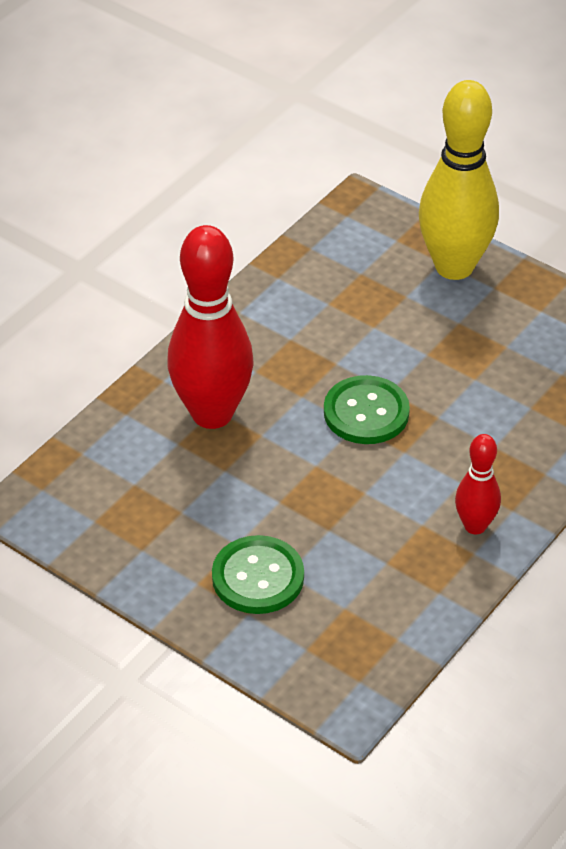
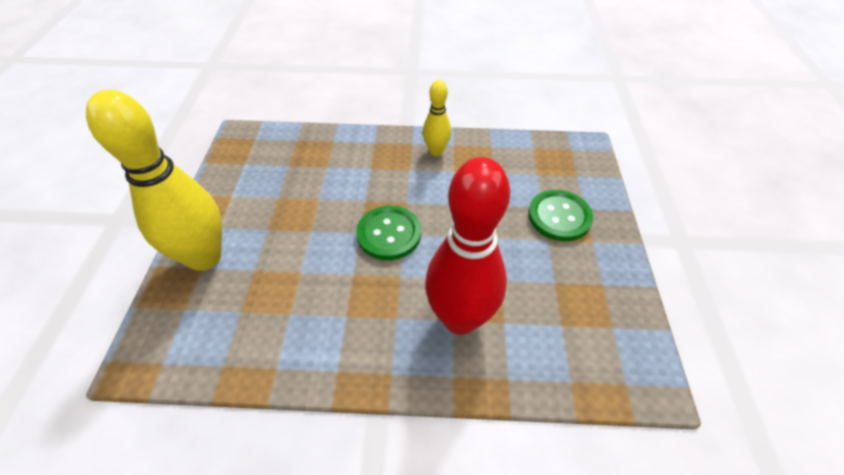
camera: 125 degrees left, 5 degrees up
red bowling pin [455,434,501,534] -> yellow bowling pin [423,80,451,156]

